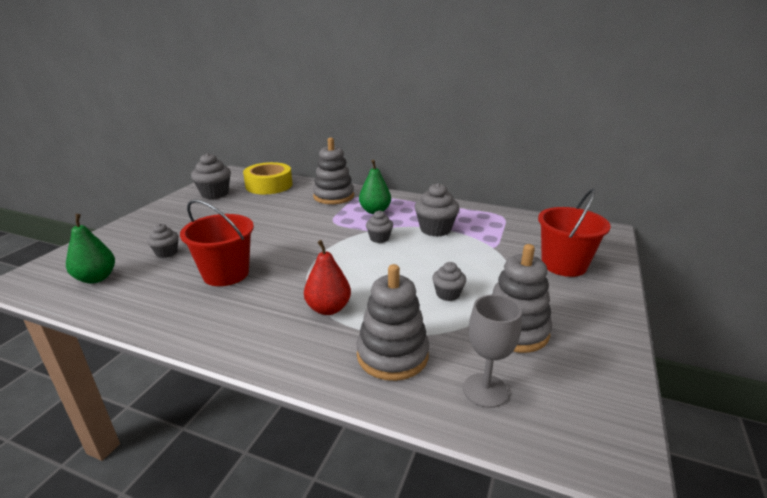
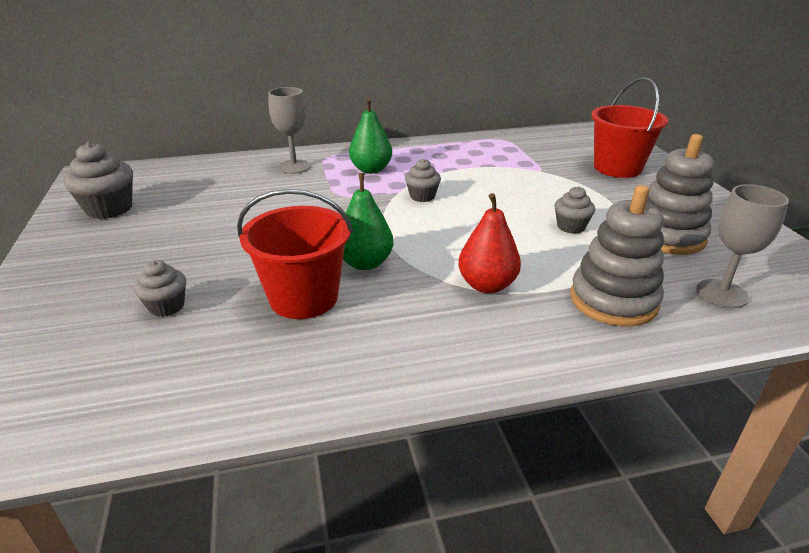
camera: 35 degrees left, 5 degrees up
green pear [66,214,115,284] -> green pear moved to [343,173,393,270]
yellow tape [243,162,292,194] -> none
grey stacking toy [313,138,354,204] -> grey goblet [269,87,311,174]
grey cupcake [415,183,459,237] -> none

